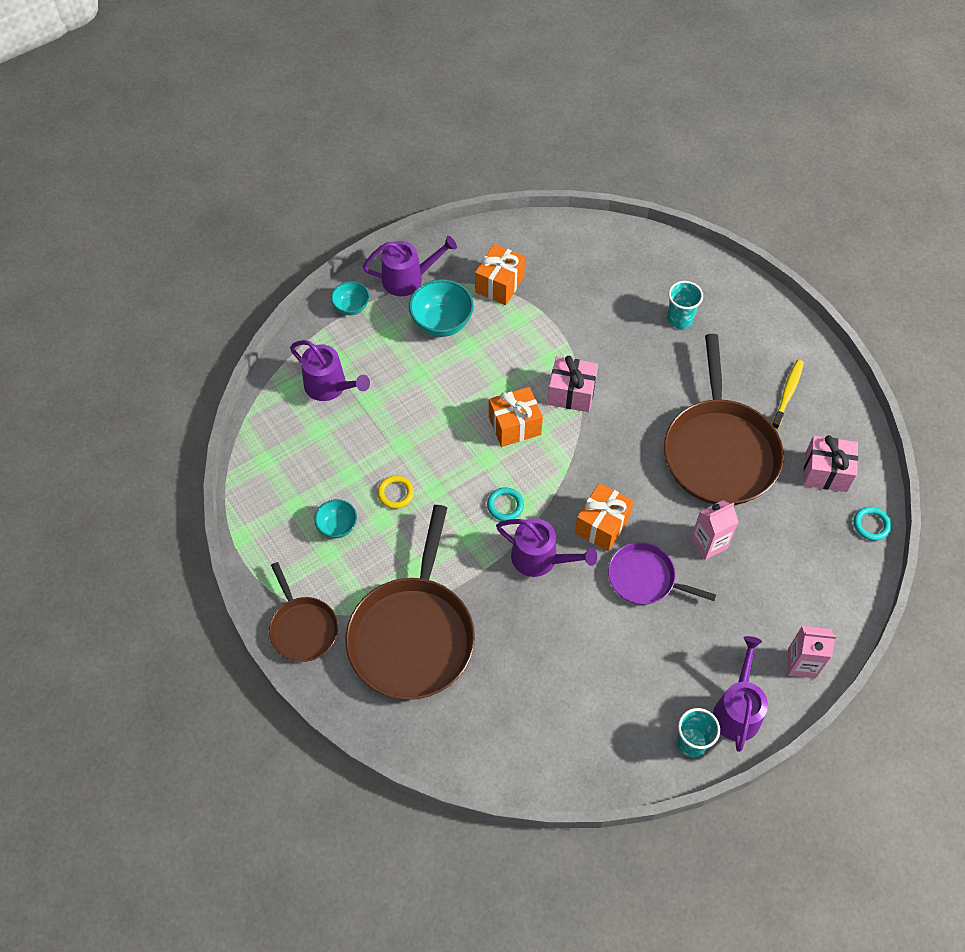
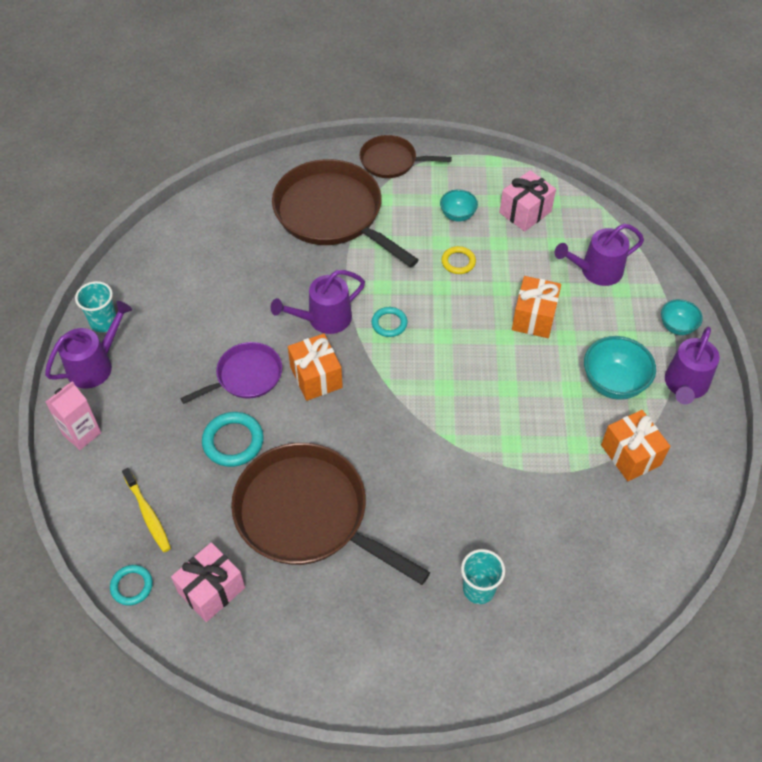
camera: 125 degrees right, 5 degrees down
orange gift [489,387,543,447] -> orange gift moved to [512,276,561,338]
pink gift [548,356,598,412] -> pink gift moved to [499,170,556,232]
pink carton [691,500,738,560] -> turquoise ring [202,412,264,467]
purple watering can [713,636,768,752] -> purple watering can turned 90 degrees counterclockwise [45,301,132,389]
yellow toothbrush [772,360,804,430] -> yellow toothbrush moved to [122,468,171,552]

